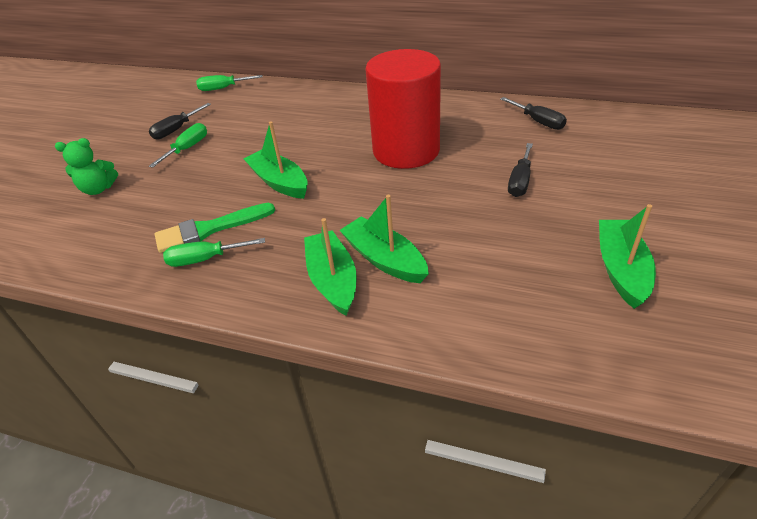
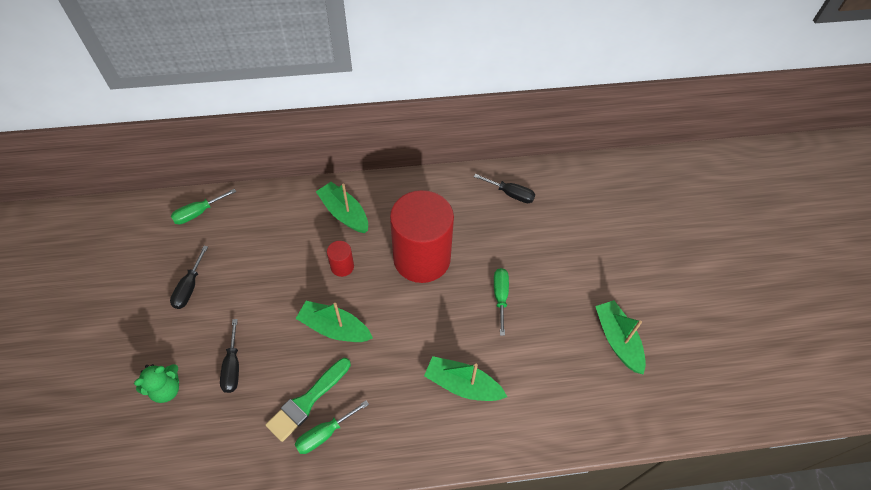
camera: 30 degrees left, 15 degrees up
green screwdriver [149,123,207,168] -> green screwdriver moved to [494,268,509,336]
green boat [304,218,357,316] -> green boat moved to [316,182,368,233]
black screwdriver [508,143,533,197] -> black screwdriver moved to [220,319,239,393]
none -> red cylinder [327,241,354,277]

